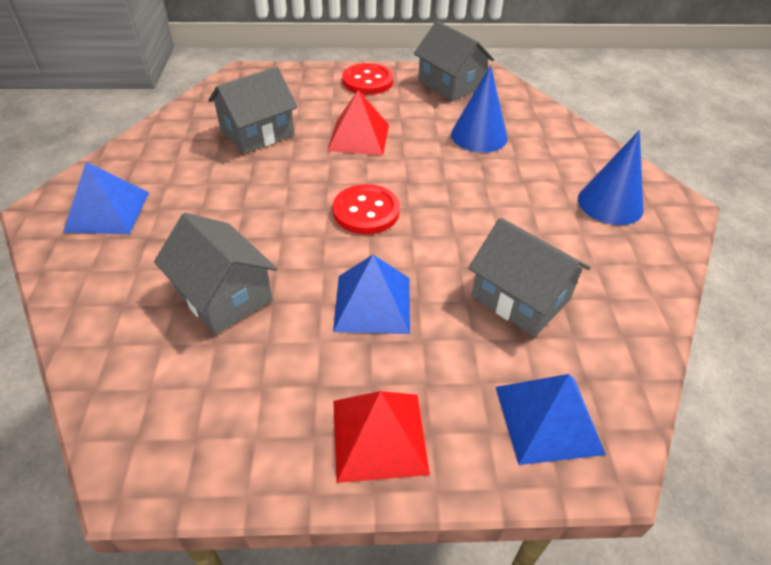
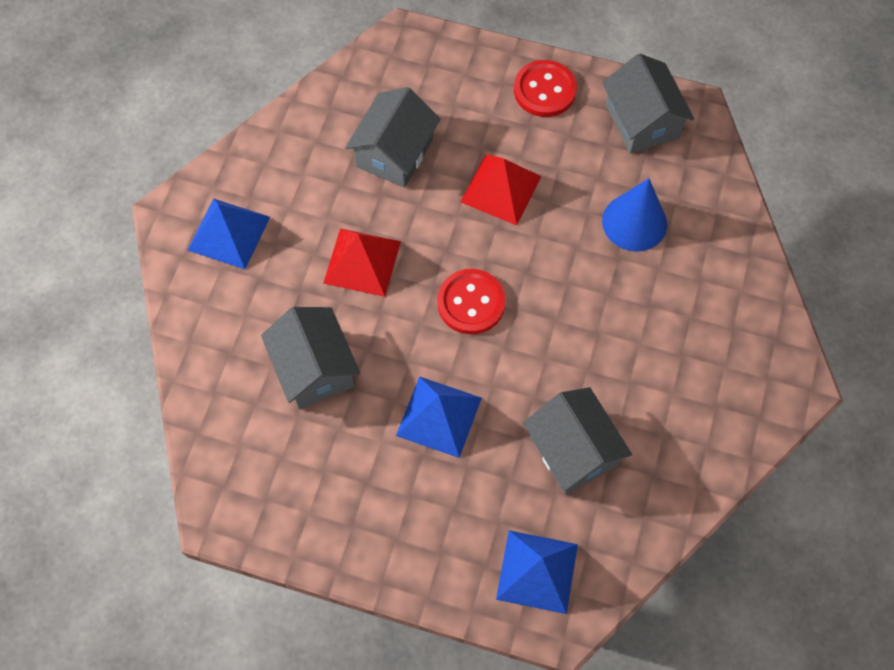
camera: 20 degrees right, 20 degrees up
grey house [208,67,298,154] -> grey house turned 45 degrees counterclockwise [345,87,440,188]
red pyramid [333,391,430,483] -> red pyramid moved to [323,228,401,297]
blue cone [578,130,644,225] -> none

